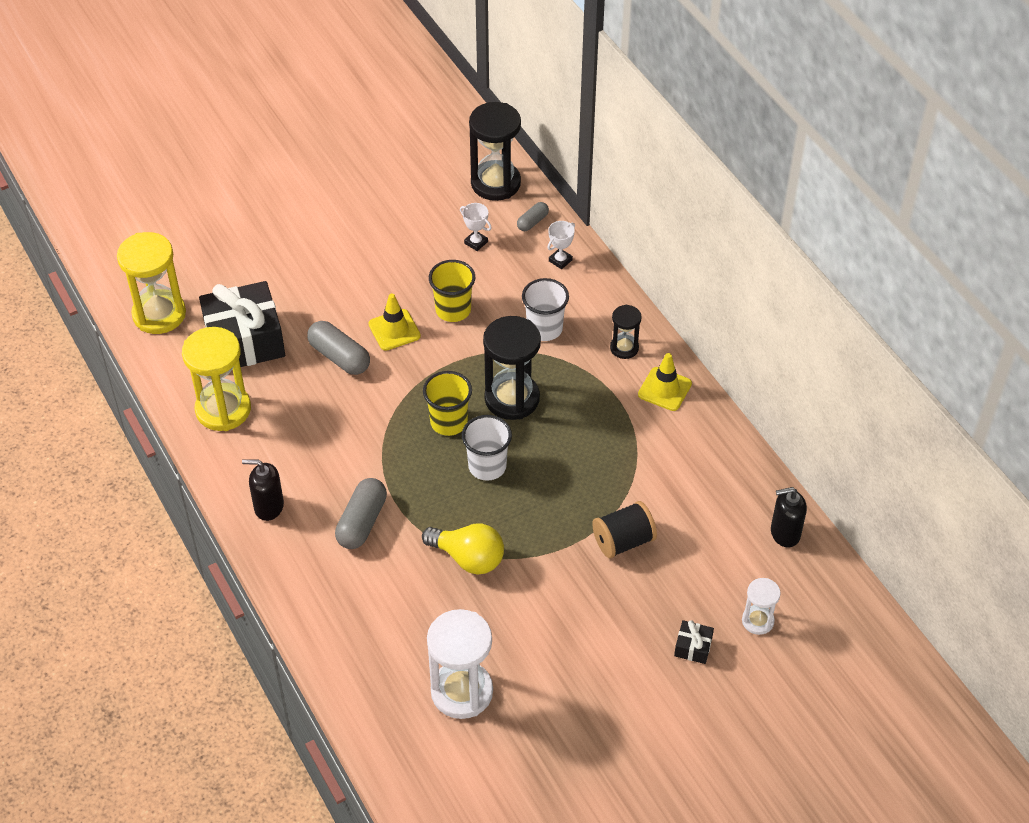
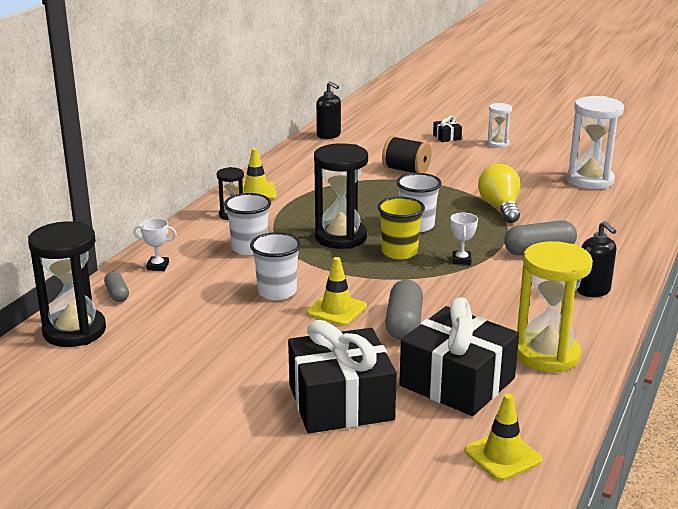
camera: 125 degrees left, 25 degrees down
yellow hourglass [117,232,186,334] -> yellow traffic cone [465,394,543,481]
yellow cup [429,260,475,322] -> white cup [250,232,301,300]
white trophy [460,203,492,251] -> white trophy moved to [450,213,478,265]
grey capsule [517,202,549,231] -> grey capsule turned 60 degrees clockwise [104,271,129,302]
white hourglass [742,578,781,635] -> white hourglass moved to [487,103,512,148]
none -> black gift [288,320,397,433]

